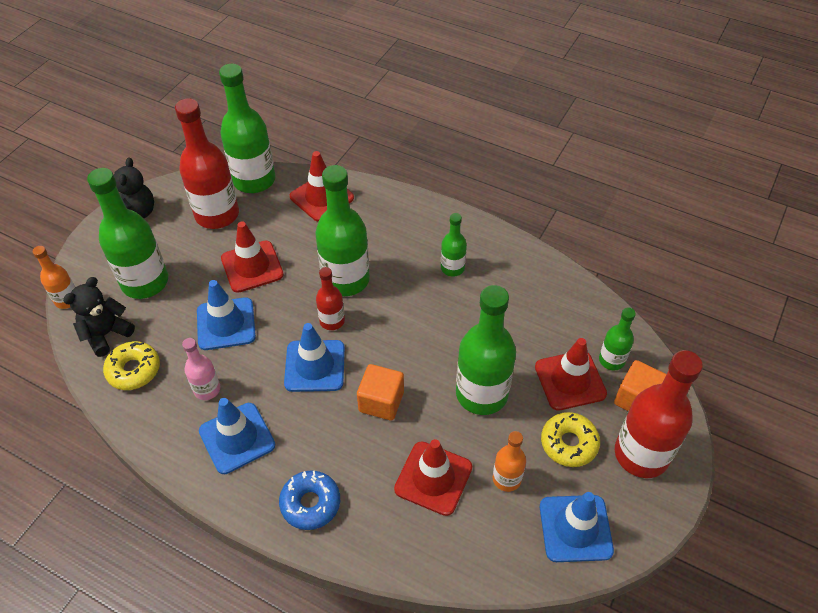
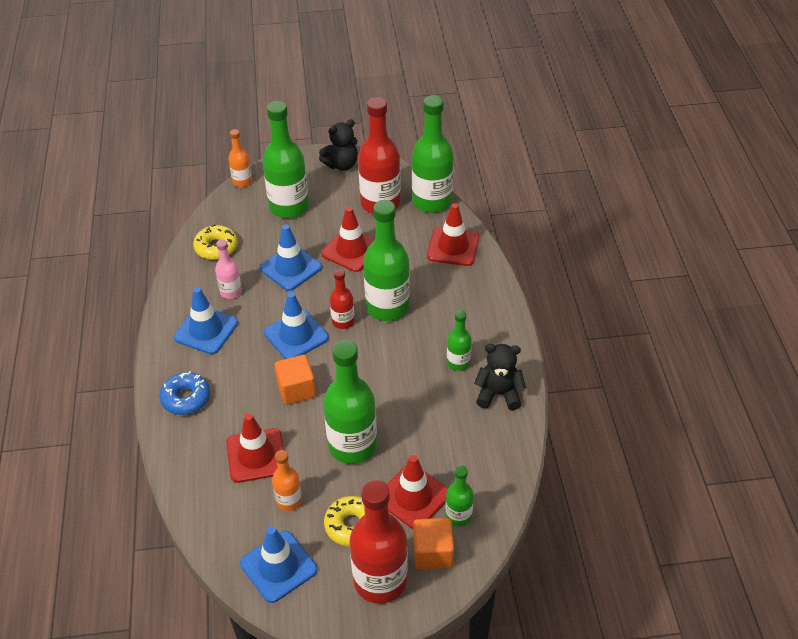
camera: 55 degrees right, 5 degrees down
black teddy bear [63,277,135,357] -> black teddy bear moved to [474,344,526,410]

